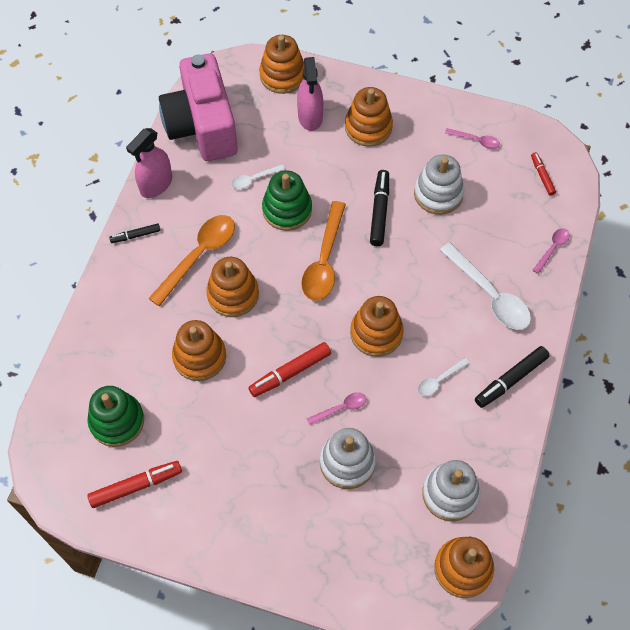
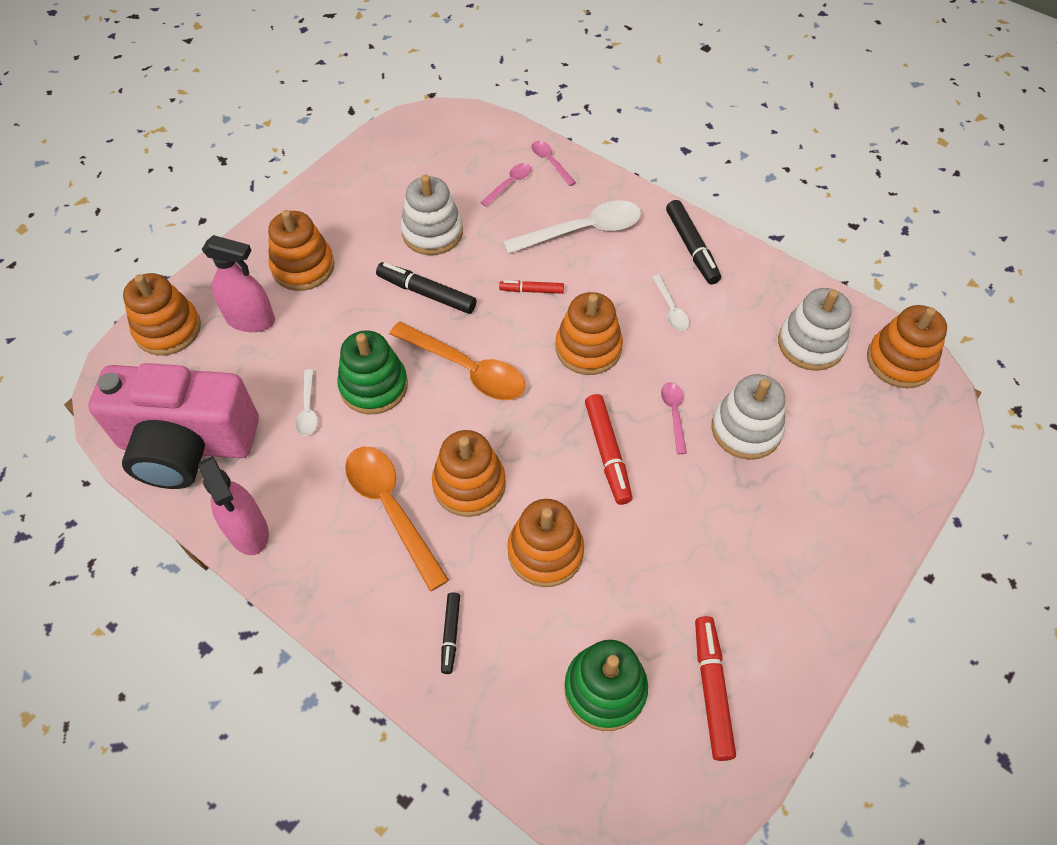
camera: 70 degrees left, 5 degrees down
black marker [109,223,161,243] -> black marker moved to [441,592,460,674]
pink spoon [445,128,500,149] -> pink spoon moved to [480,163,531,207]
red marker [531,152,556,196] -> red marker moved to [499,280,564,294]

